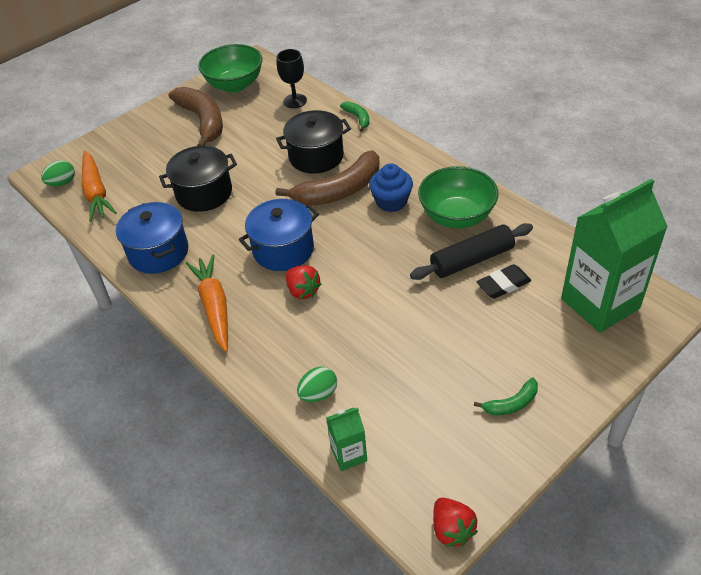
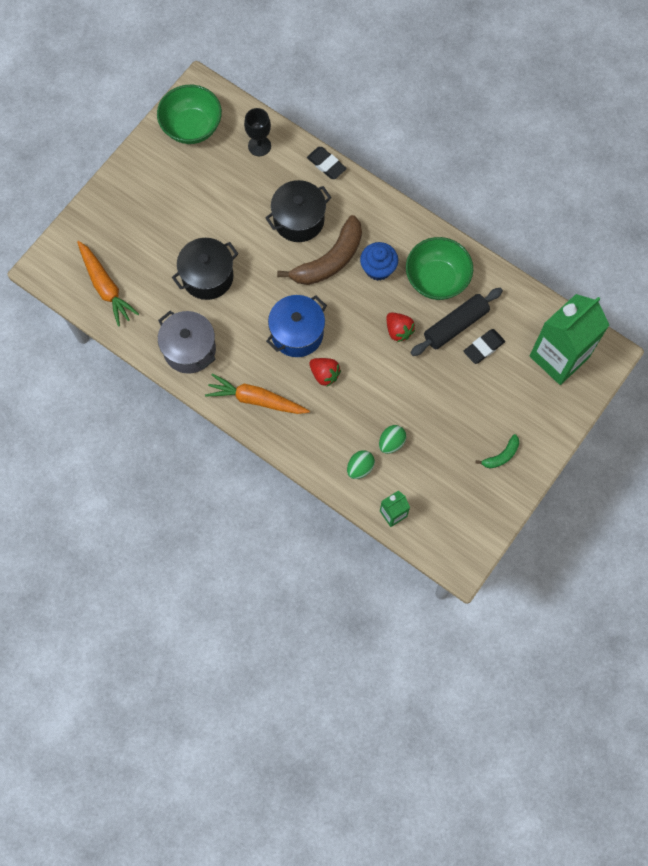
camera: 15 degrees left, 25 degrees up
green egg [41,160,75,187] -> green egg moved to [379,425,406,454]
blue pot [116,202,188,274] -> grey pot [158,311,216,374]
brown banana [168,87,223,146] -> none
orange carrot [186,254,228,352] -> orange carrot turned 45 degrees counterclockwise [205,373,310,414]
green banana [340,101,369,132] -> black eraser [307,147,347,179]
red strawberry [433,498,478,547] -> red strawberry moved to [387,312,415,342]

